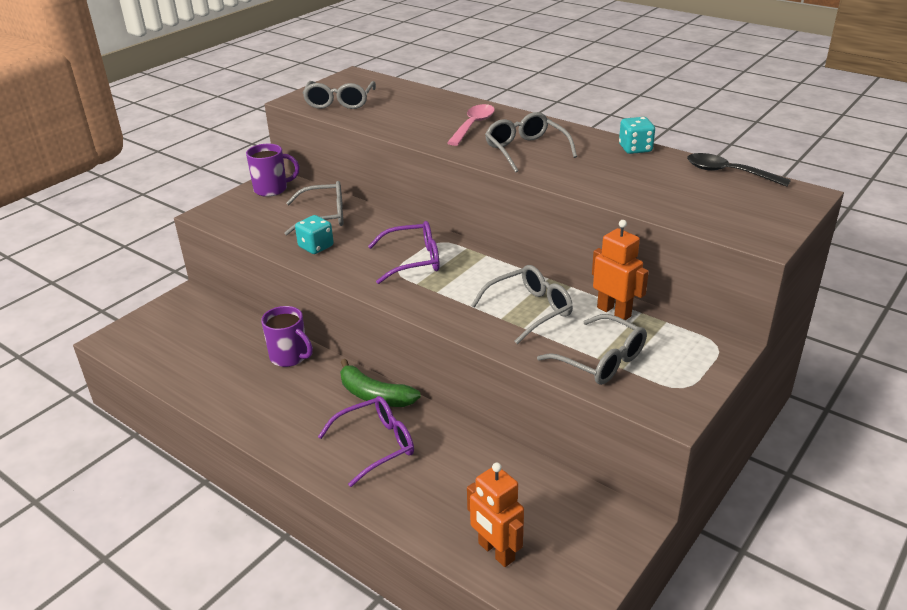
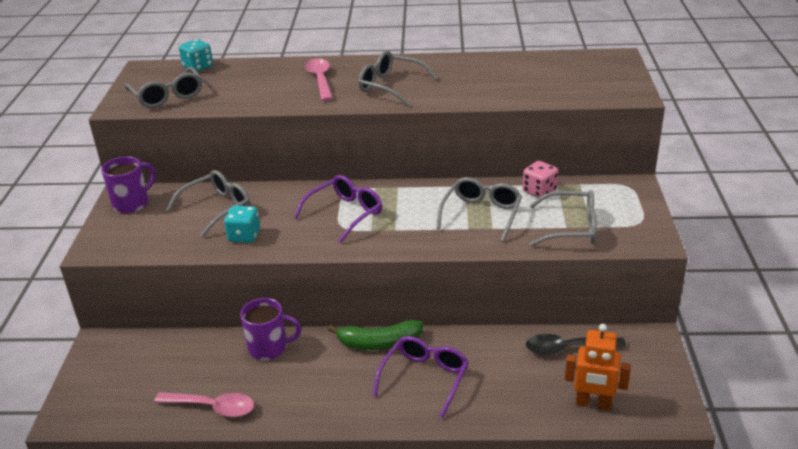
camera: 35 degrees left, 0 degrees up
orange robot [592,220,649,320] -> pink dice [523,161,558,198]
turquoise dice [619,117,655,154] -> turquoise dice moved to [179,39,213,72]
black spoon [687,153,791,187] -> black spoon moved to [526,334,626,355]
none -> pink spoon [154,392,254,417]

